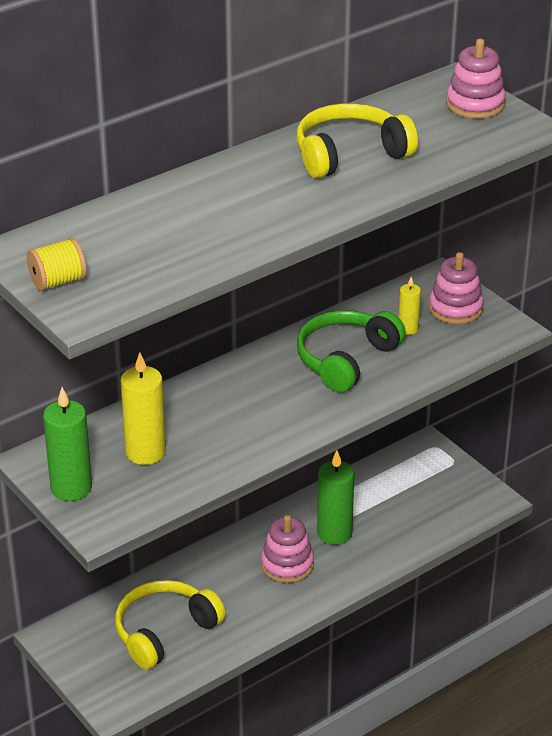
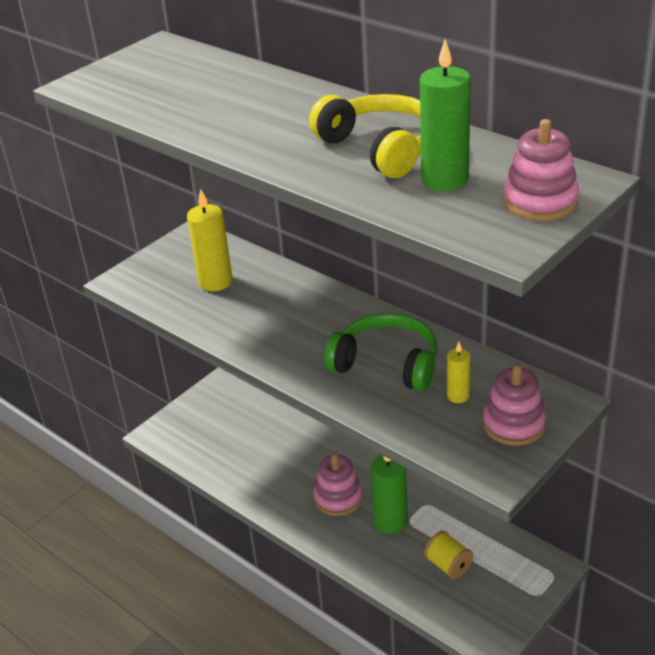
camera: 80 degrees right, 0 degrees up
yellow spool [27,238,87,291] -> yellow spool moved to [424,531,473,579]
green candle [43,387,92,501] -> green candle moved to [420,39,471,191]
yellow headphones [115,580,226,670] -> none

